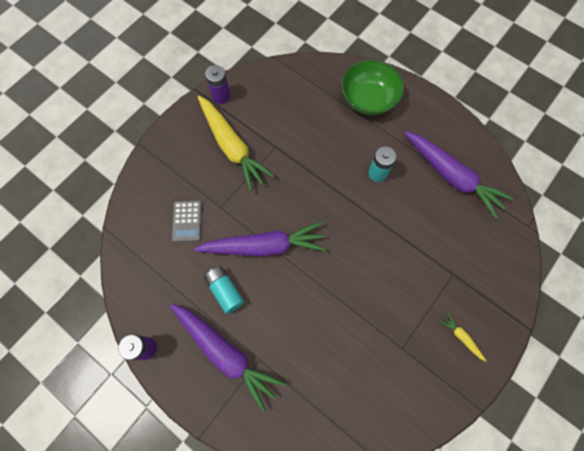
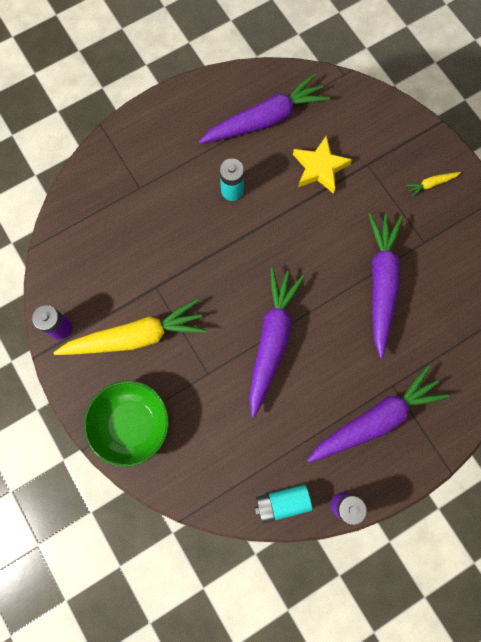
camera: 70 degrees left, 5 degrees up
grey calculator [172,201,202,242] -> none
turquoise battery [204,266,244,314] -> turquoise battery moved to [255,485,312,524]
green bowl [341,60,404,115] -> green bowl moved to [84,380,169,467]
none -> yellow star [293,136,352,194]
none -> purple carrot [369,214,403,358]

